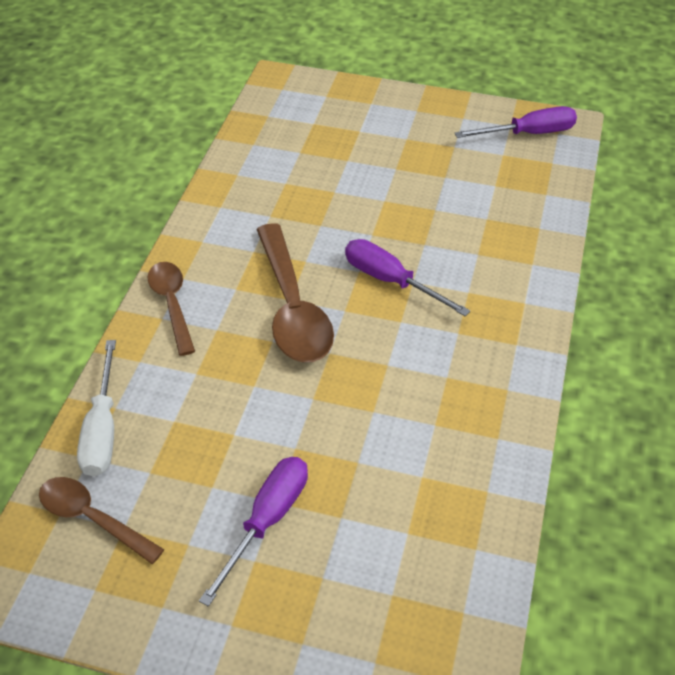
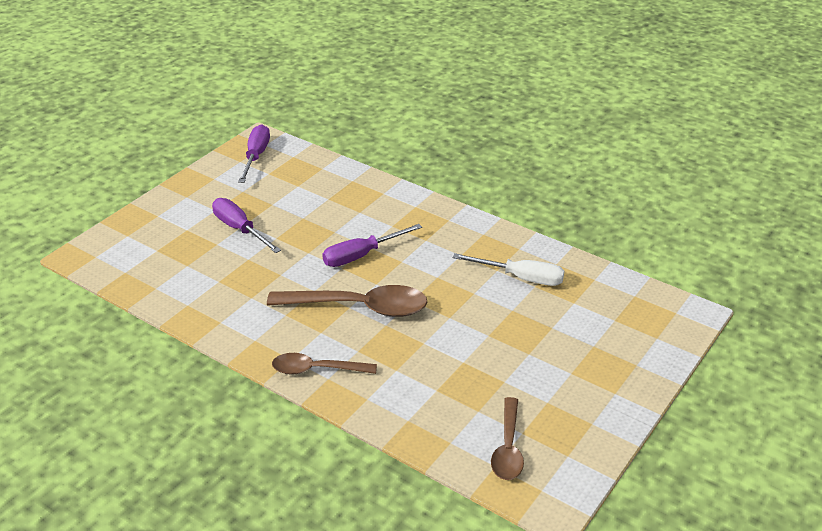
camera: 70 degrees left, 10 degrees down
brown spoon [39,477,164,564] -> brown spoon turned 45 degrees counterclockwise [491,397,524,480]
white screwdriver [77,340,116,476] -> white screwdriver moved to [453,253,564,286]
purple screwdriver [199,457,308,607] -> purple screwdriver moved to [212,198,281,253]

